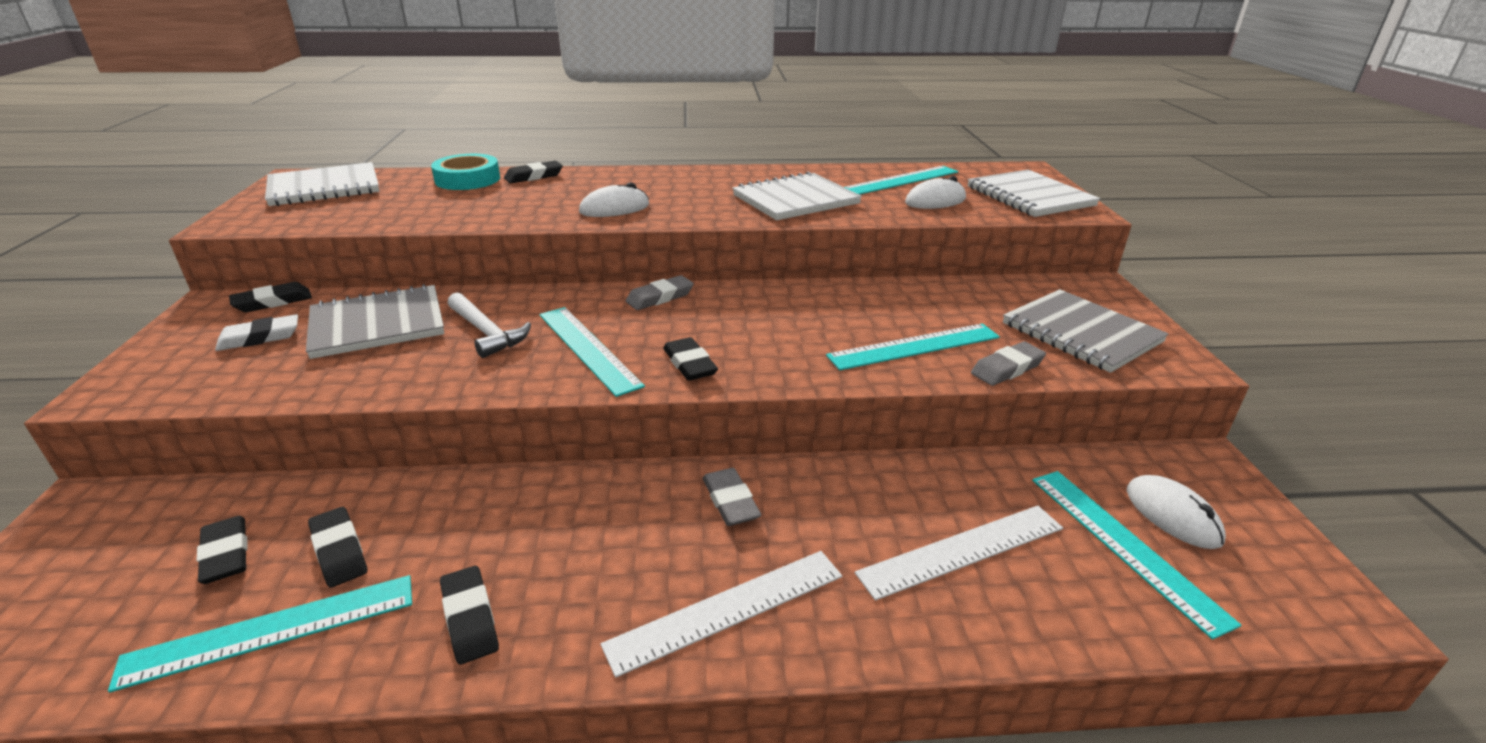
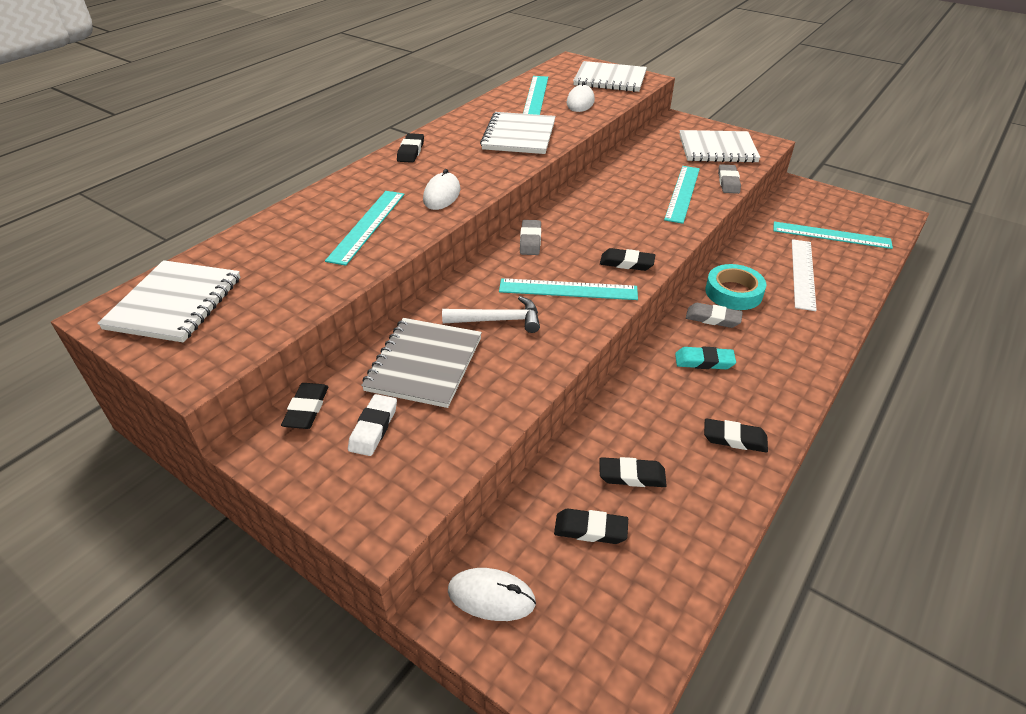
camera: 50 degrees left, 10 degrees up
turquoise ruler [108,575,412,693] -> turquoise ruler moved to [325,191,404,266]
turquoise tape [431,154,500,190] -> turquoise tape moved to [705,264,766,310]
black eraser [504,161,563,184] -> black eraser moved to [397,133,424,163]
white ruler [601,551,842,677] -> none
grey notebook [1003,289,1169,373] -> white notebook [680,130,761,163]
white mouse [1127,475,1226,549] -> white mouse moved to [448,568,536,621]
none -> turquoise eraser [675,347,736,369]

